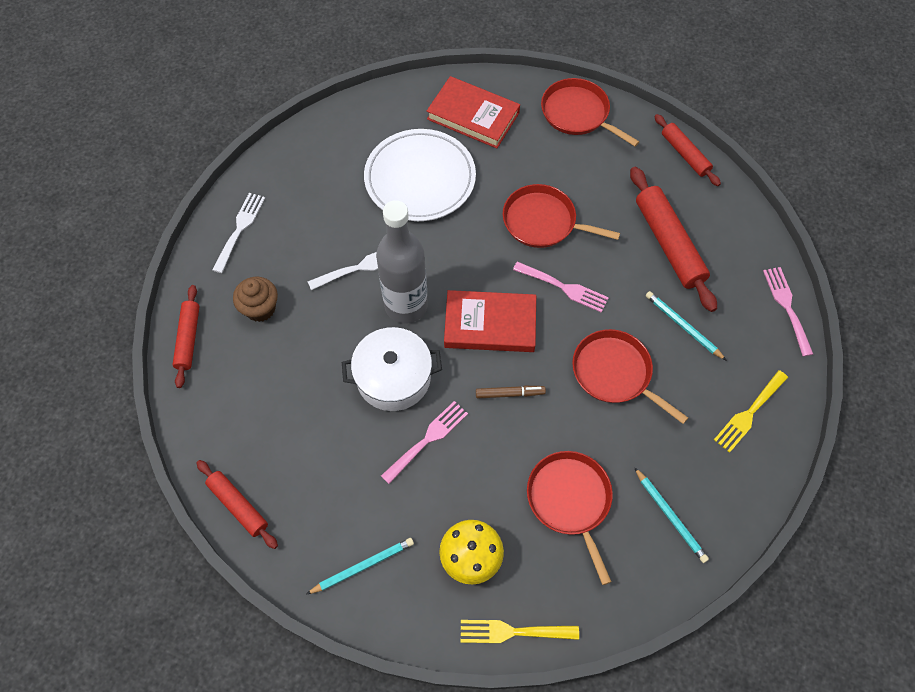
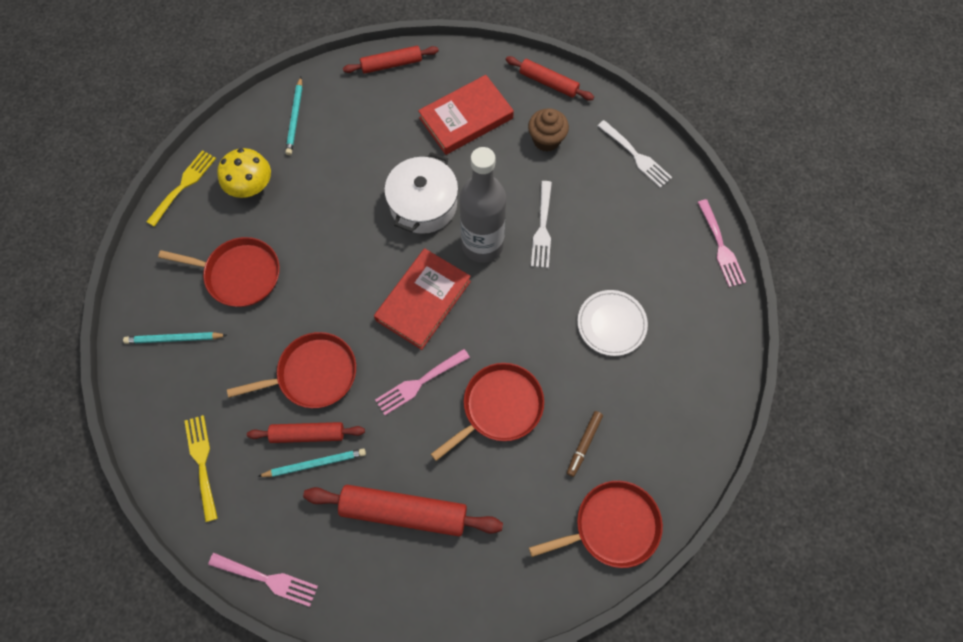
camera: 120 degrees right, 5 degrees up
white plate [364,129,476,221] -> white plate [577,290,648,356], size x0.58
pink fork [381,401,468,484] -> pink fork moved to [697,199,746,287]
red book [427,76,520,148] -> red book moved to [418,75,514,155]
brown marker [476,386,546,399] -> brown marker moved to [567,411,603,477]
red rolling pin [654,114,721,186] -> red rolling pin moved to [247,422,365,443]

